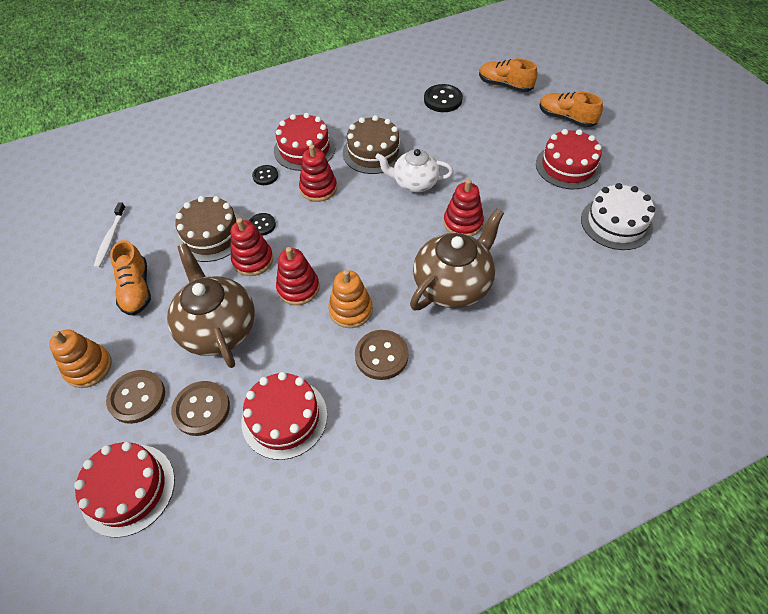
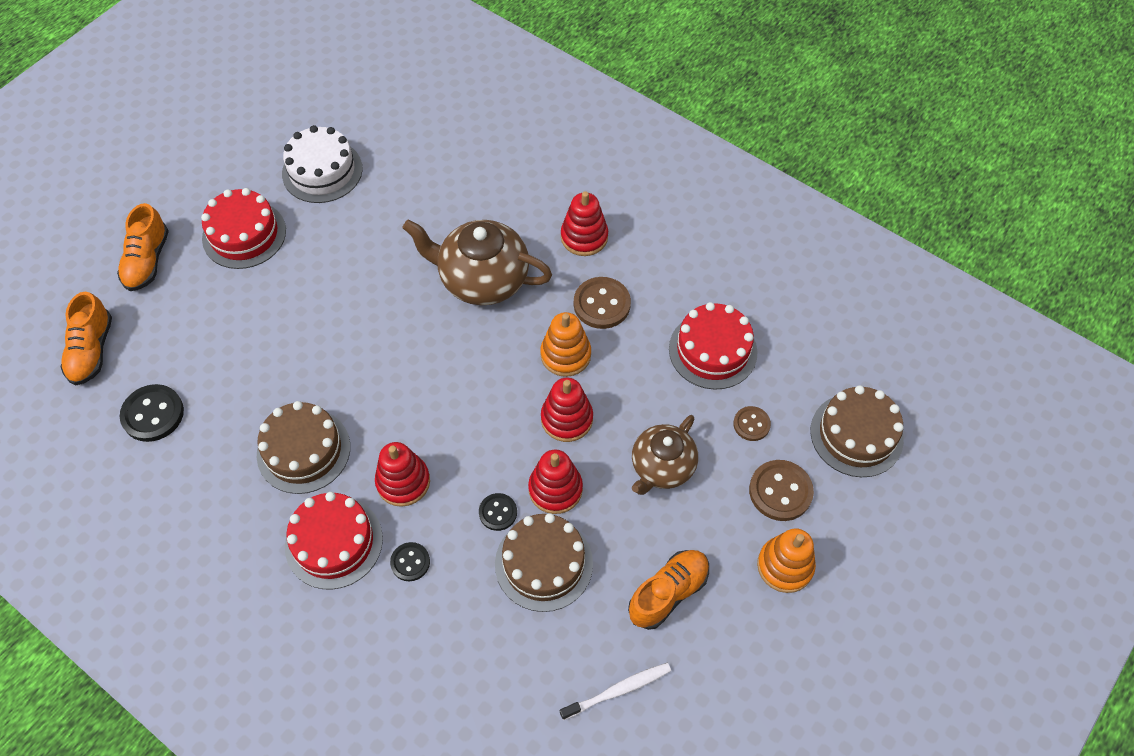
camera: 120 degrees left, 5 degrees up
red cake [74,442,175,538] -> brown cake [810,385,904,477]
brown teapot [167,243,255,368] -> brown teapot [632,415,698,495], size x0.66
brown button [171,381,230,436] -> brown button [733,406,771,441], size x0.60
white teapot [375,149,453,192] -> none
red stacking toy [444,179,484,236] -> red stacking toy moved to [561,191,608,256]

